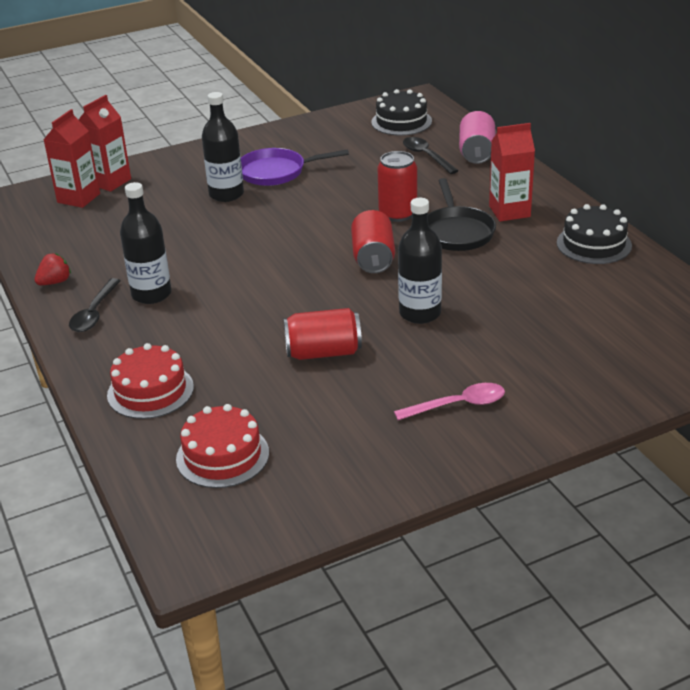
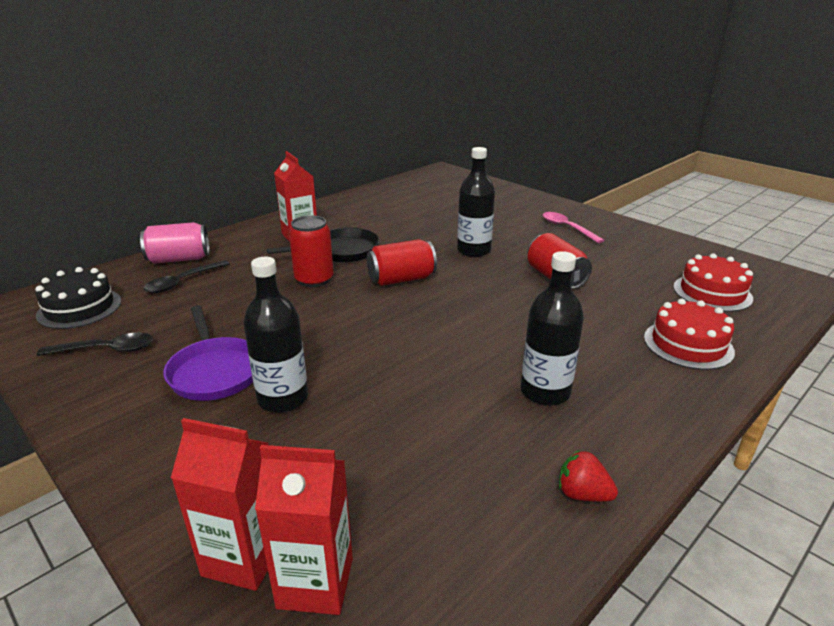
camera: 110 degrees left, 5 degrees down
black spoon [69,278,121,332] -> black spoon moved to [37,333,153,356]
black cake [557,204,632,264] -> none

